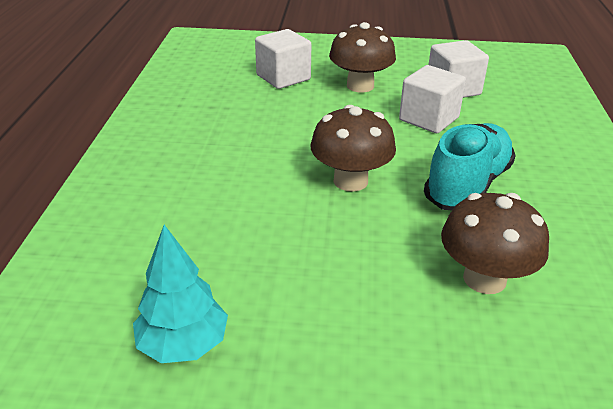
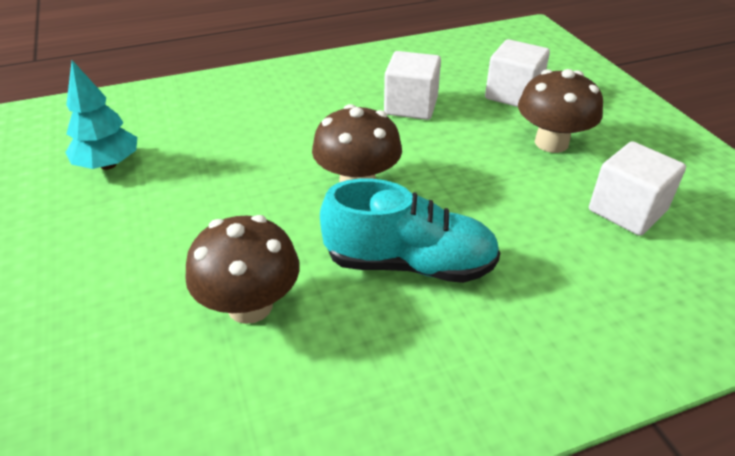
camera: 65 degrees right, 5 degrees up
white cube [399,65,466,133] -> white cube moved to [384,51,441,120]

